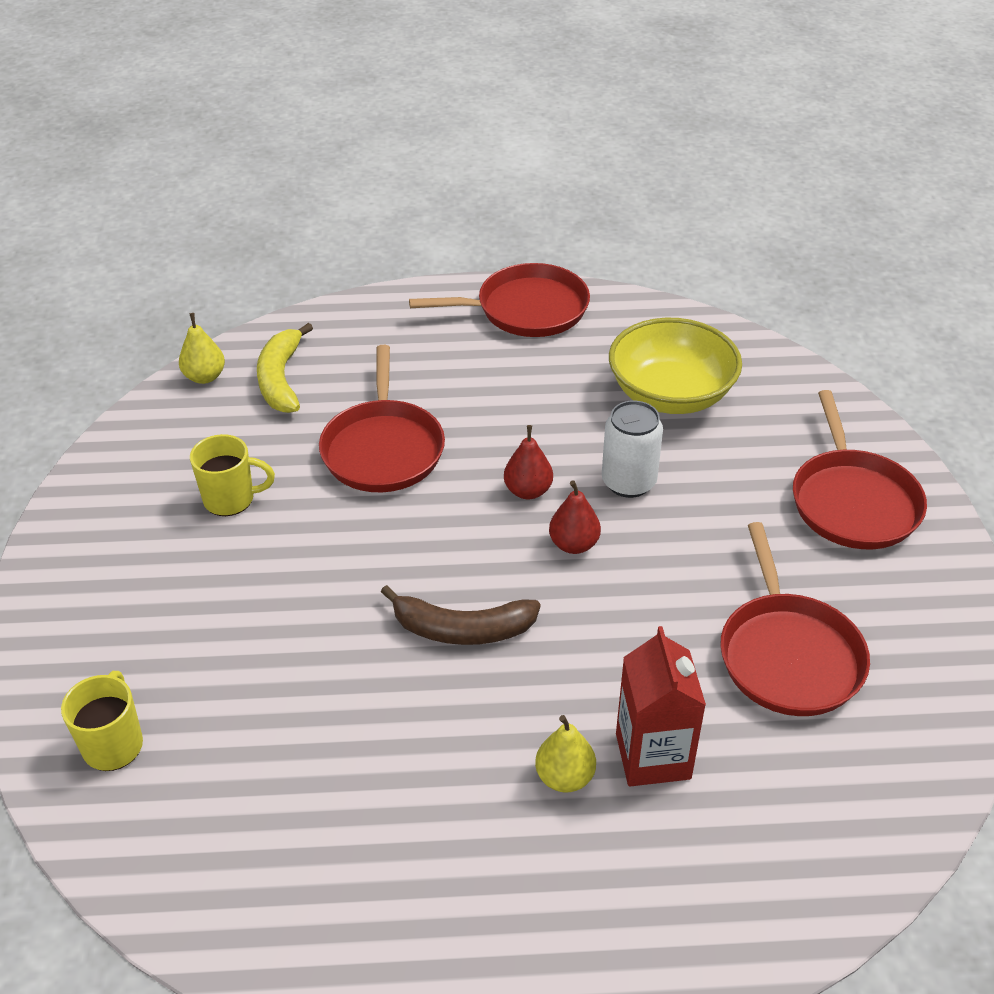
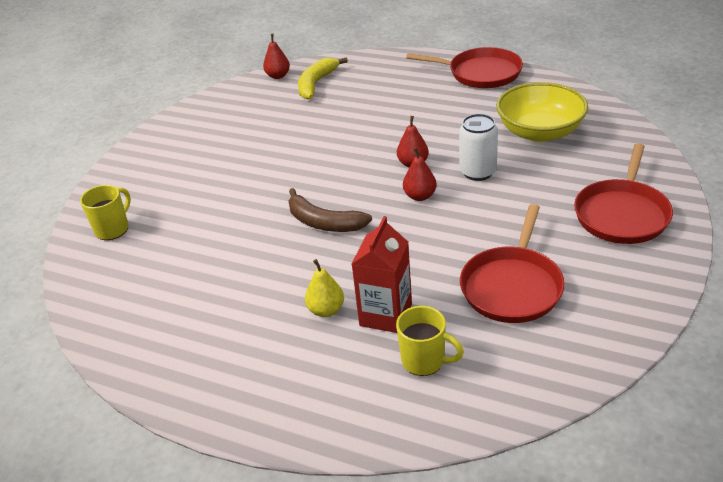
camera: 30 degrees right, 5 degrees down
yellow pear [179,313,225,384] -> red pear [263,34,290,79]
yellow mug [190,434,275,516] -> yellow mug moved to [396,306,464,376]
red pan [319,345,445,492] -> none

